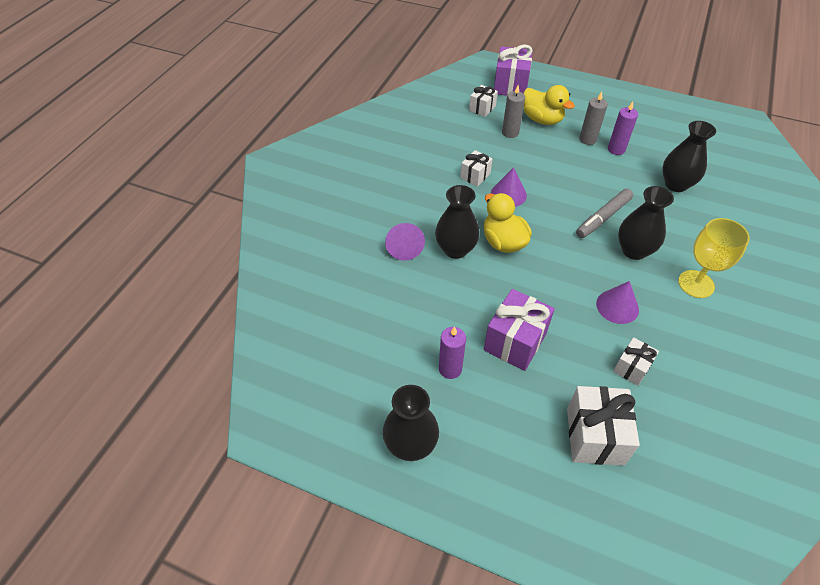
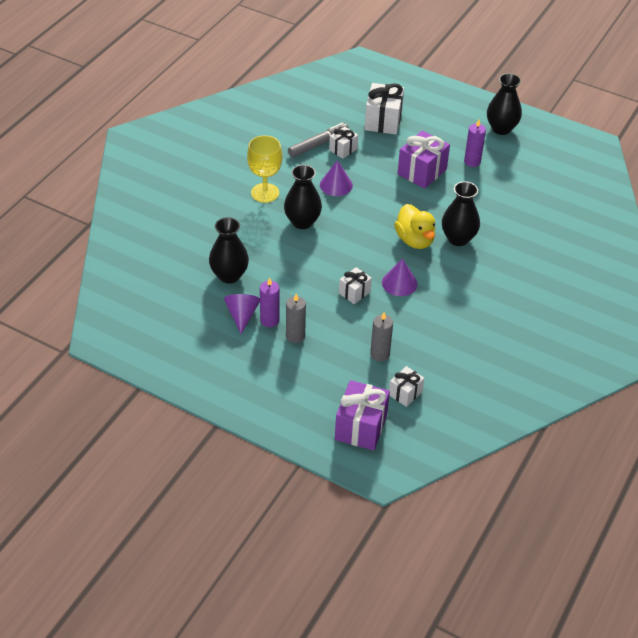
camera: 175 degrees left, 5 degrees down
purple cone [385,223,425,261] -> purple cone moved to [224,294,260,334]
white gift [460,150,493,187] -> white gift moved to [339,267,372,304]
yellow duck [523,85,575,125] -> none
grey marker [576,189,633,238] -> grey marker moved to [288,123,349,157]

